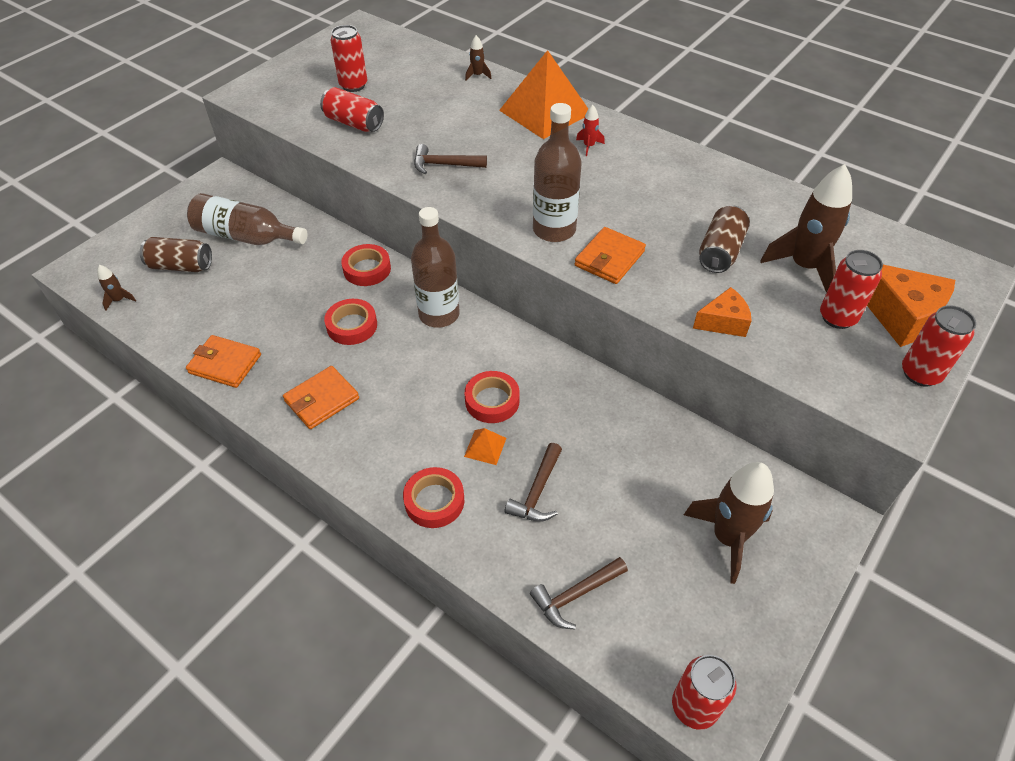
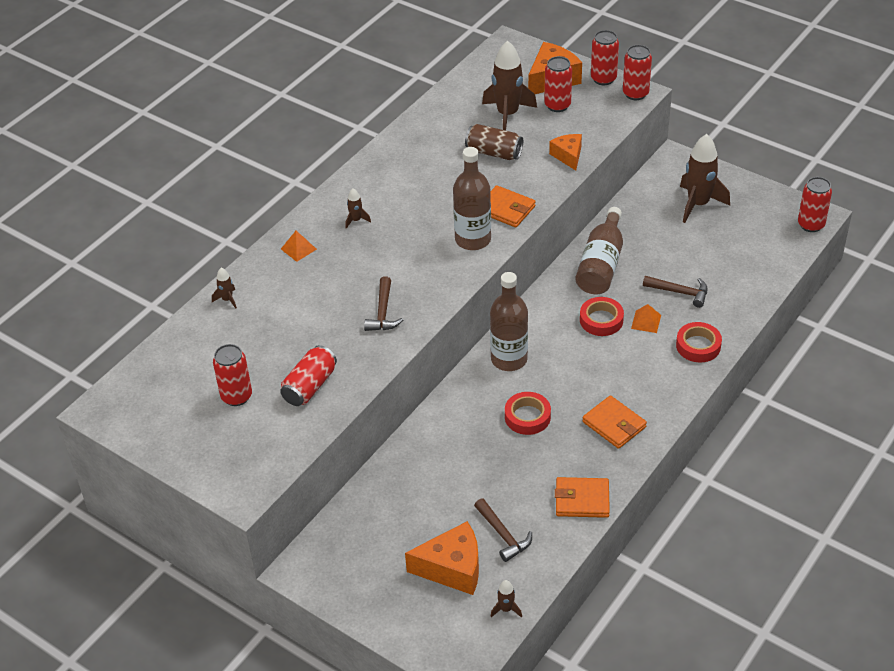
camera: 90 degrees left, 5 degrees down
brown can [140,237,212,272] -> orange cheese [405,521,479,595]
orange wallet [186,335,261,388] -> orange wallet turned 75 degrees clockwise [555,477,610,518]
brown bottle [187,193,307,245] -> brown bottle moved to [575,207,623,294]
red tape [341,244,391,286] -> none
orange pyramid [499,50,588,139] -> orange pyramid [281,231,317,262], size x0.41
brown hammer [530,557,628,629] -> brown hammer moved to [474,498,532,562]
red rocket [576,105,605,156] -> brown rocket [346,188,371,229]
none -> red can [623,45,652,100]

